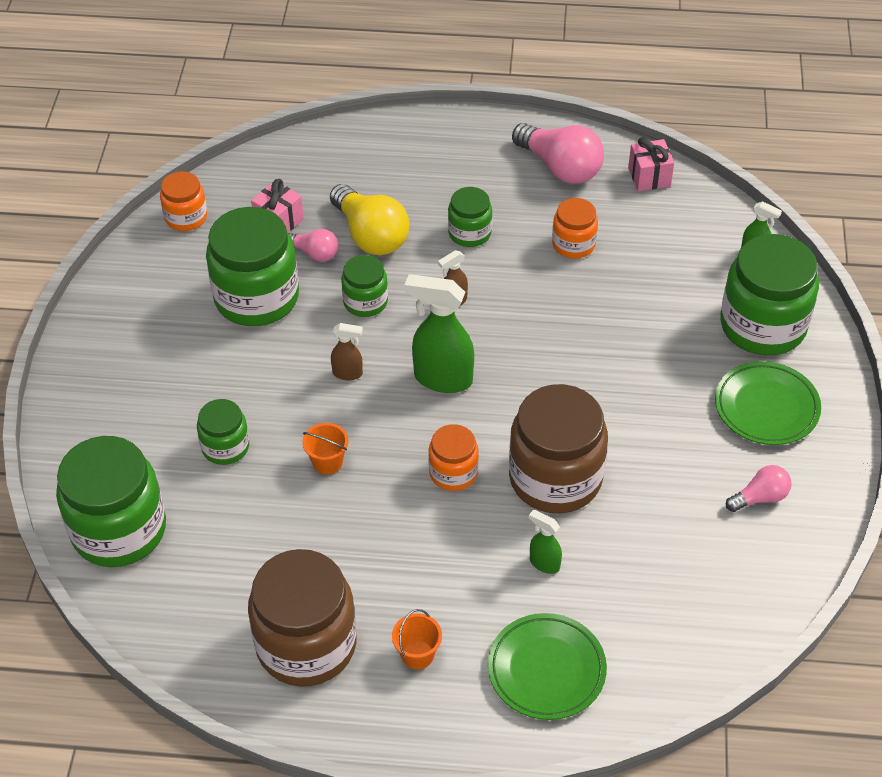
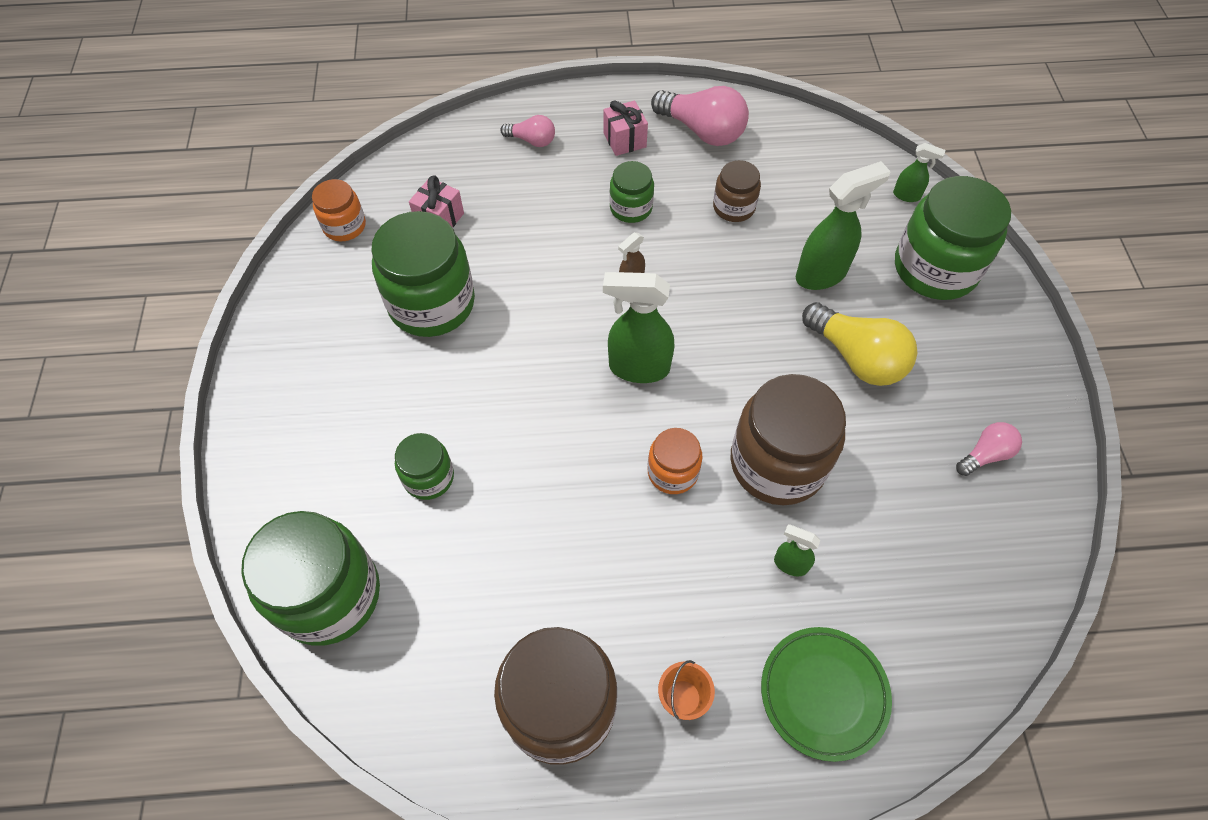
camera: 10 degrees left, 10 degrees up
pink light bulb [289,229,338,262] -> pink light bulb moved to [500,115,555,147]
orange bucket [303,423,348,475] -> none
yellow light bulb [330,184,409,255] -> yellow light bulb moved to [802,302,917,386]
brown spray bottle [331,323,363,380] -> none
green jar [341,255,388,317] -> none
orange jar [552,198,598,258] -> brown jar [713,160,761,222]
pink gift [628,137,674,191] -> pink gift moved to [603,101,648,156]
green plate [715,361,821,445] -> none
none -> green spray bottle [796,161,891,290]

